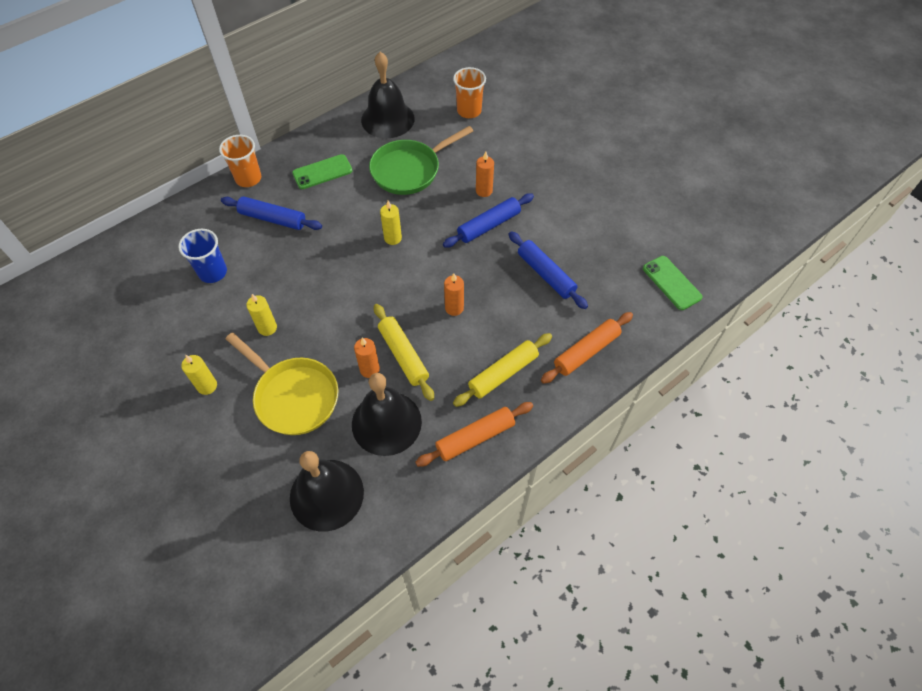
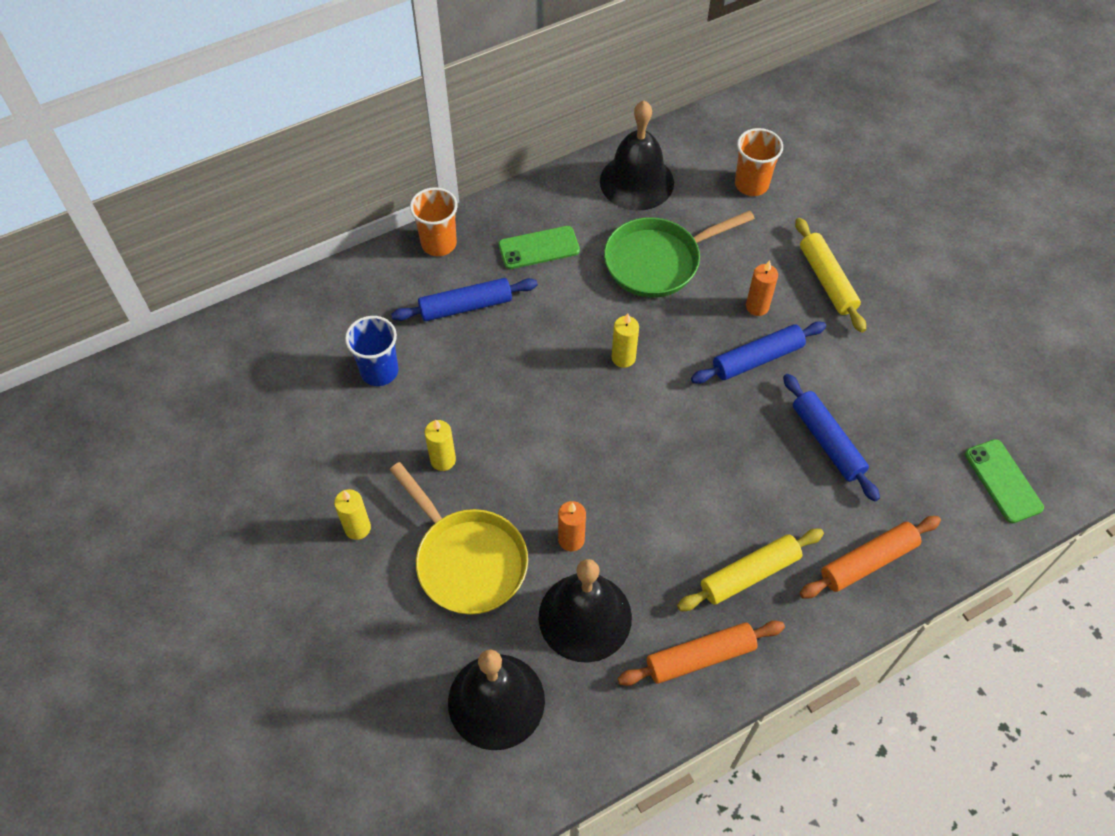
camera: 10 degrees right, 0 degrees up
blue rolling pin [221,196,322,230] -> blue rolling pin turned 45 degrees counterclockwise [391,278,538,321]
yellow rolling pin [374,304,434,401] -> yellow rolling pin moved to [795,218,866,332]
orange candle [444,273,464,316] -> none

